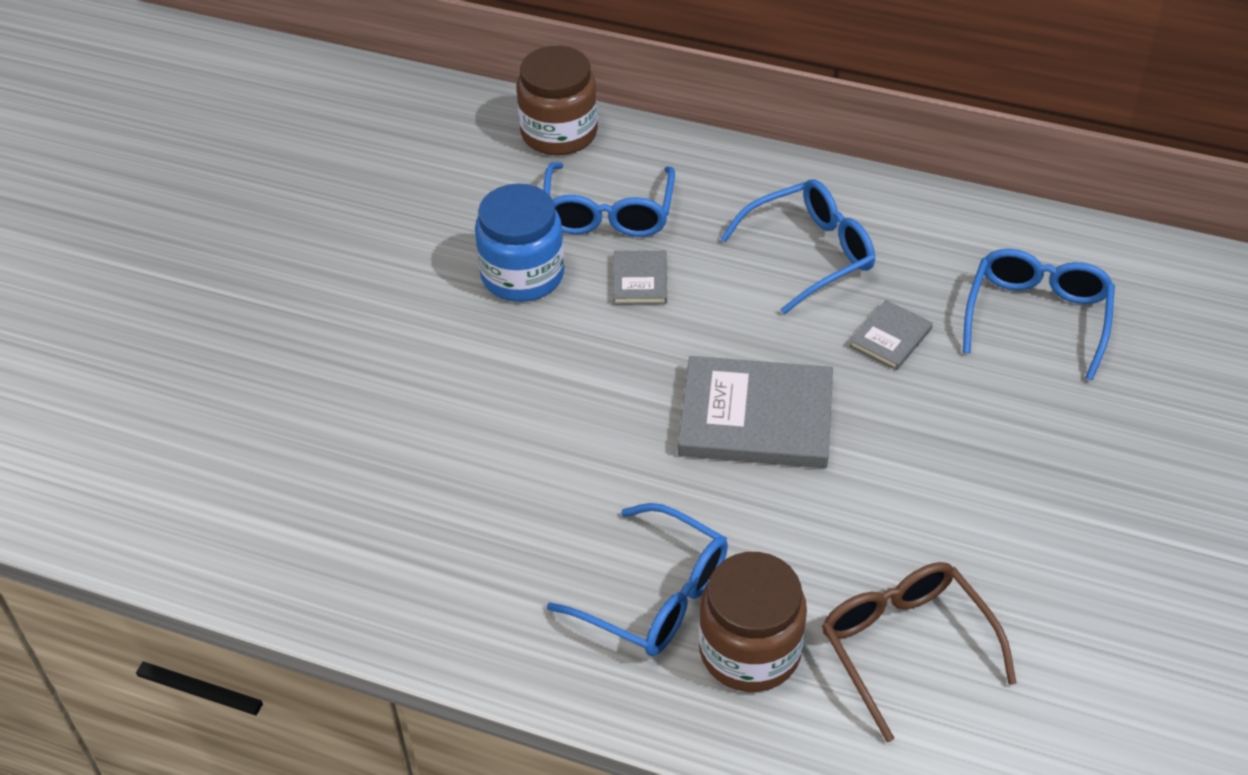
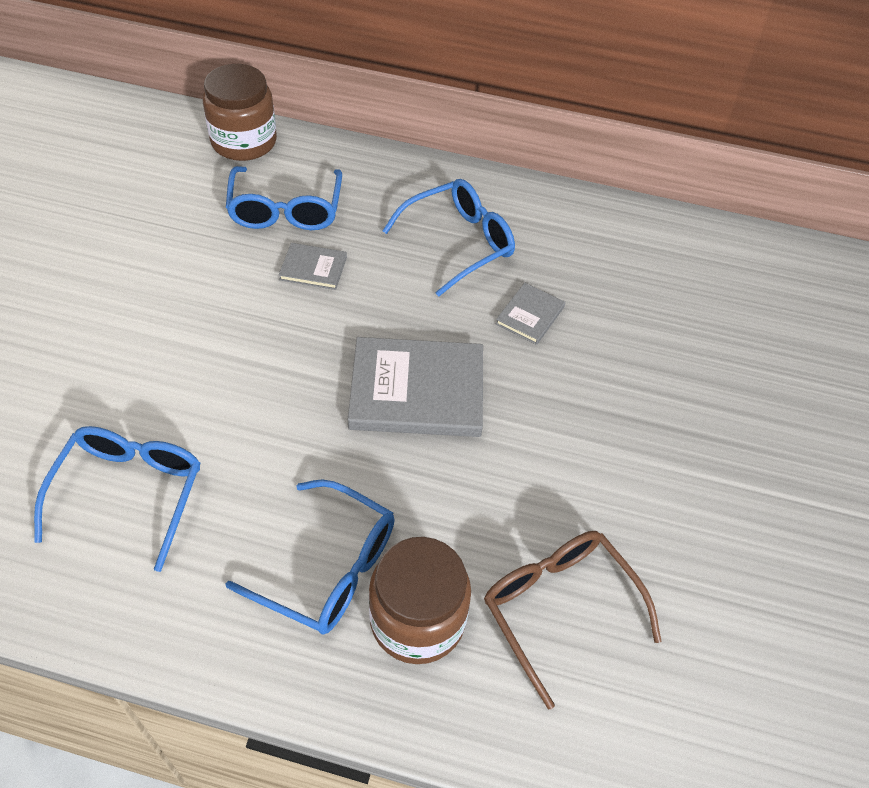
camera: 10 degrees left, 5 degrees up
blue jar [475,184,564,302] -> none
grey book [613,250,667,305] -> grey book turned 75 degrees counterclockwise [279,243,347,290]
blue glasses [963,249,1115,380] -> blue glasses moved to [34,426,200,572]

